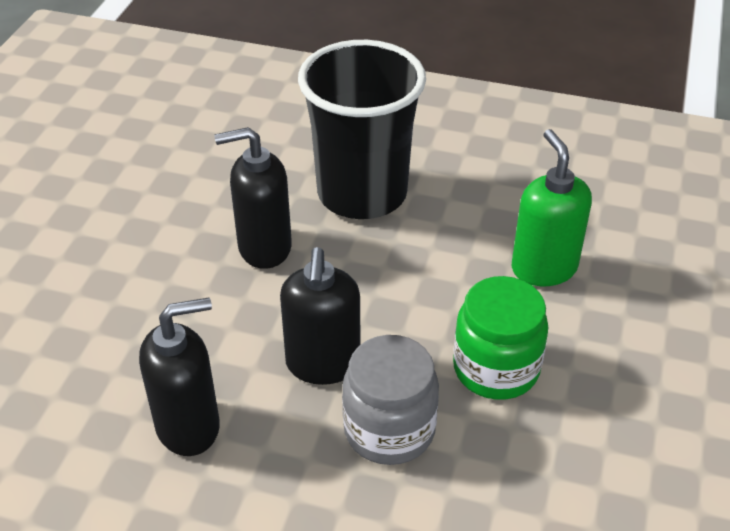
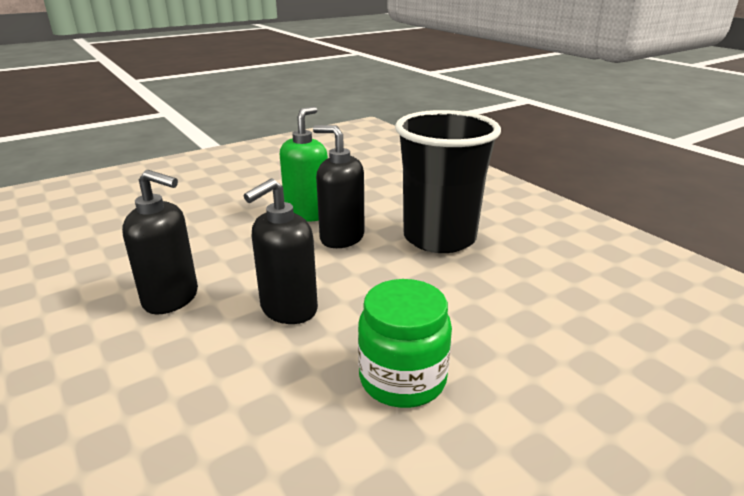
camera: 40 degrees right, 15 degrees down
grey jar [342,335,439,465] -> none
green soap dispenser [512,129,592,286] -> green soap dispenser moved to [280,106,328,221]

